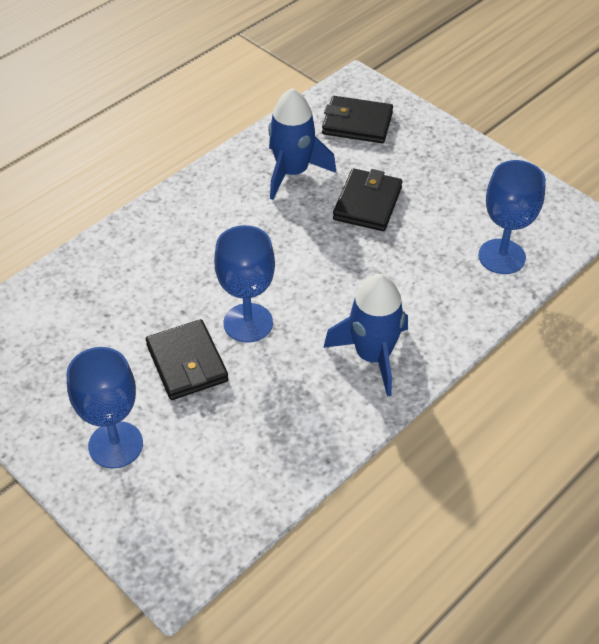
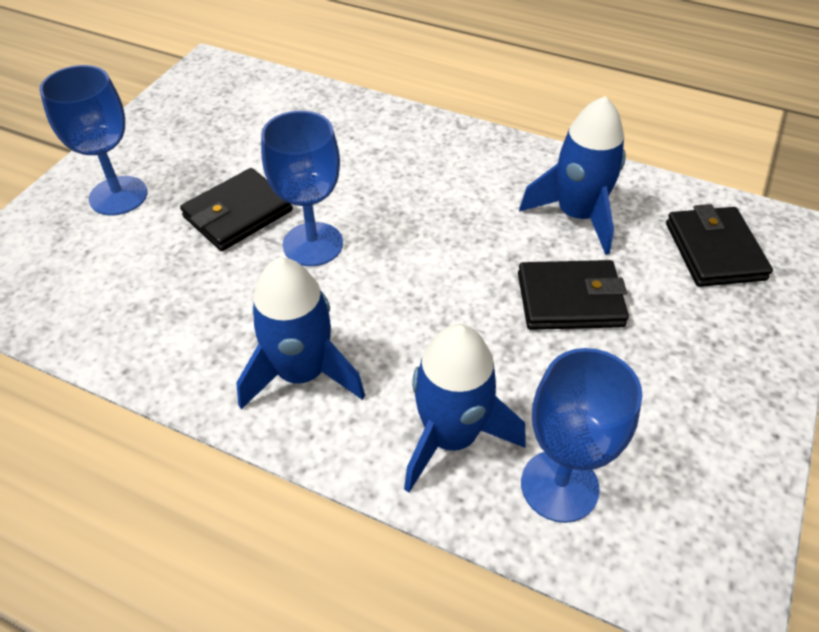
camera: 70 degrees right, 0 degrees up
none -> blue rocket [404,324,526,493]

